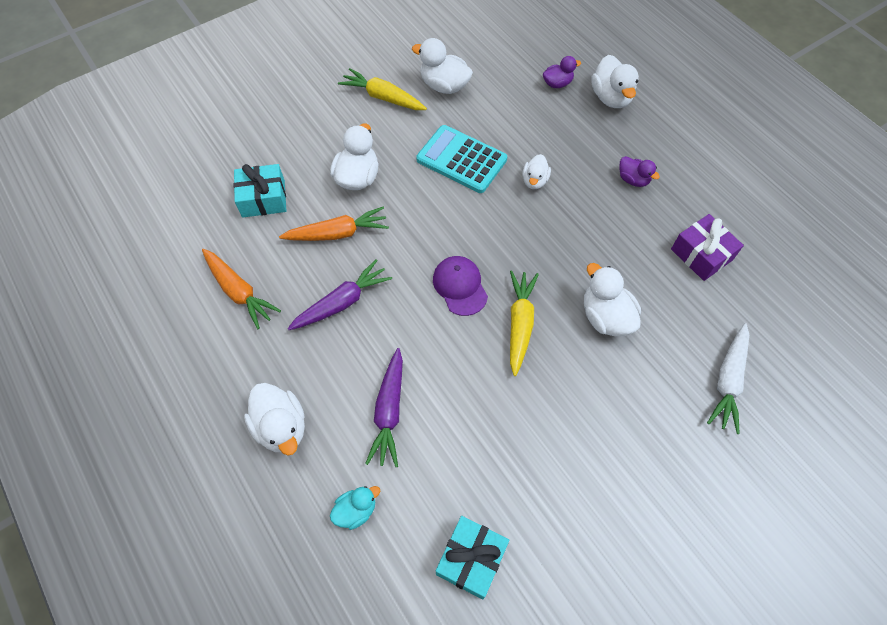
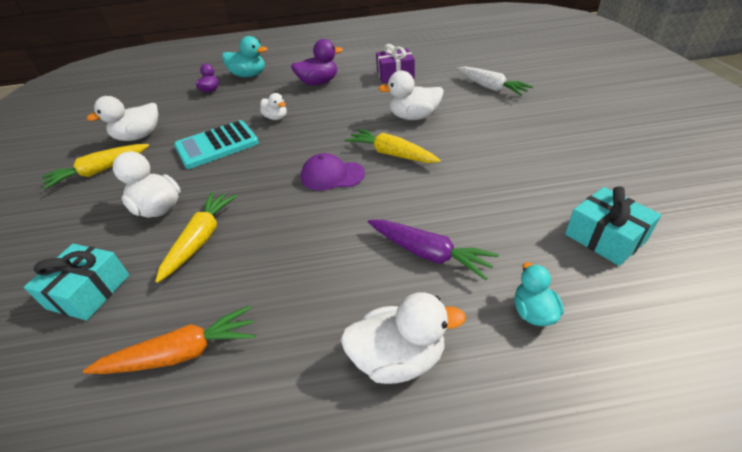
camera: 60 degrees left, 20 degrees down
orange carrot [279,207,389,241] -> yellow carrot [155,192,237,283]
purple carrot [288,259,392,330] -> none
white duck [591,55,639,108] -> turquoise duck [222,36,268,77]
purple duck [619,156,660,187] -> purple duck [291,39,343,86], size x1.63

